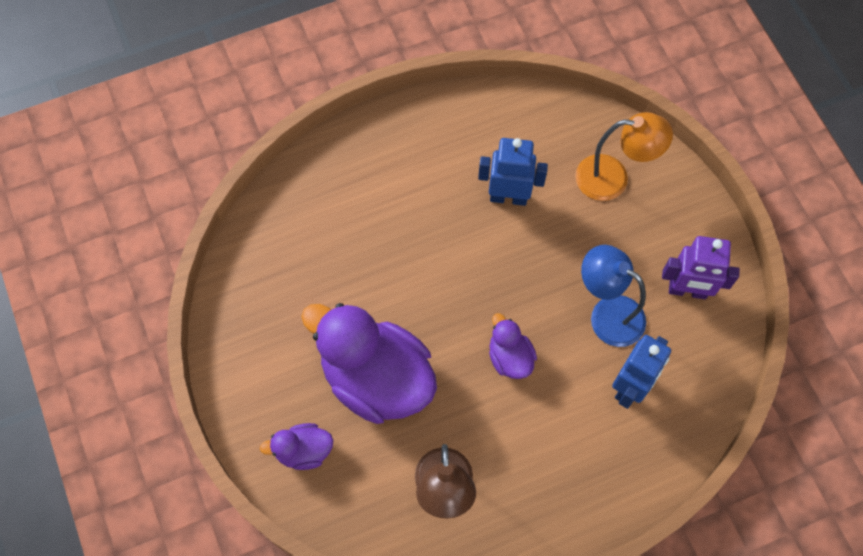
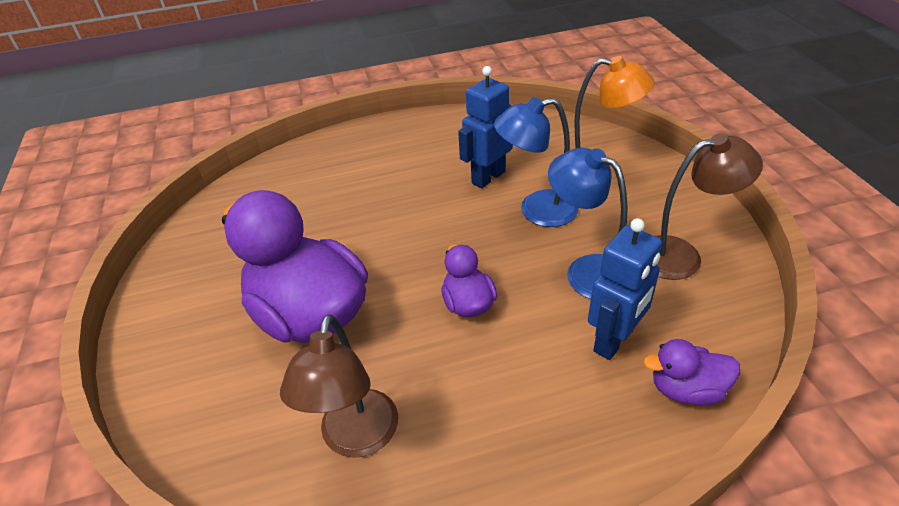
camera: 10 degrees right, 25 degrees down
purple duck [260,423,333,470] -> purple duck moved to [643,339,740,405]
blue robot [478,138,548,206] -> blue robot turned 60 degrees counterclockwise [458,66,513,188]
purple robot [662,236,740,299] -> brown lamp [655,133,763,280]
none -> blue lamp [494,97,579,227]

